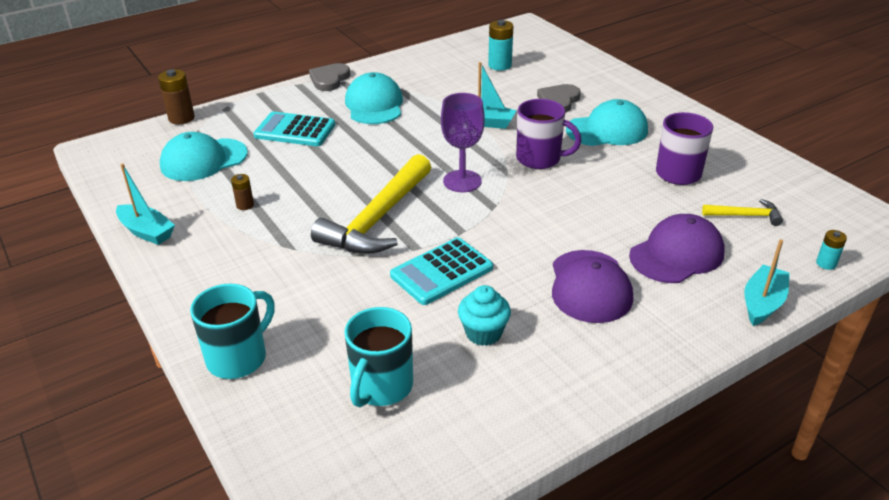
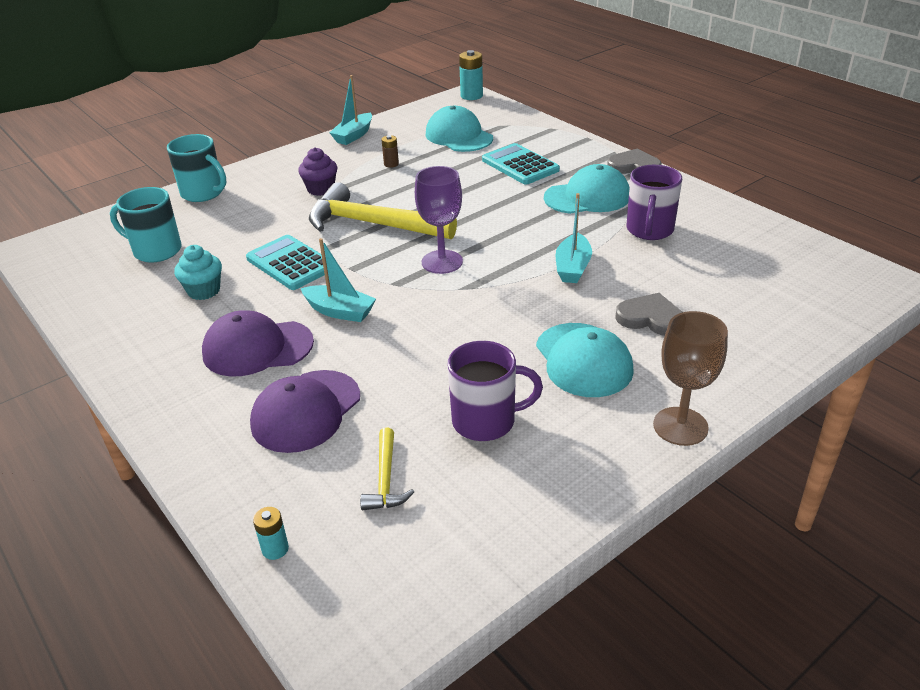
camera: 85 degrees right, 0 degrees up
brown battery [158,69,195,124] -> none
turquoise calculator [253,112,335,146] -> turquoise calculator turned 45 degrees counterclockwise [482,143,560,184]
turquoise battery [488,20,513,71] -> turquoise battery moved to [459,50,483,100]
purple mug [516,99,581,169] -> purple mug moved to [626,165,682,240]
purple cap [629,214,725,283] -> purple cap turned 75 degrees clockwise [250,370,360,453]
turquoise boat [744,239,790,326] -> turquoise boat moved to [301,238,376,322]
none -> purple cupcake [298,147,337,196]
none -> brown goblet [653,311,728,446]

